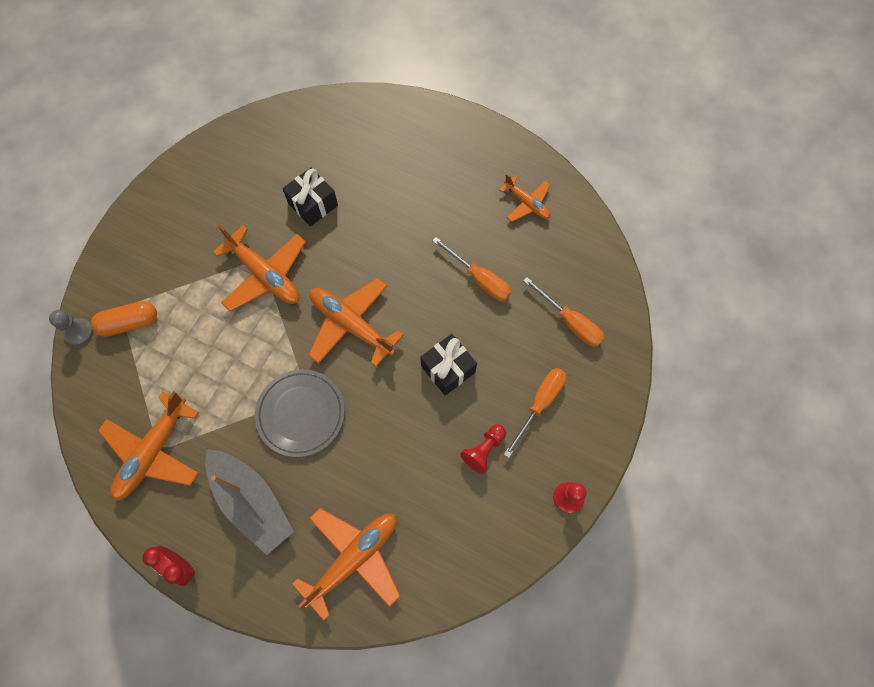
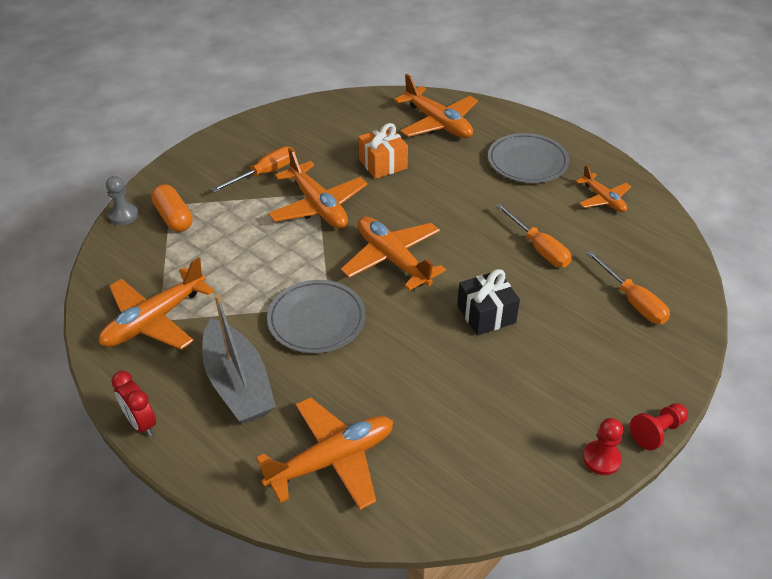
camera: 15 degrees right, 25 degrees down
orange capsule [91,301,157,337] -> orange capsule turned 60 degrees clockwise [151,184,193,232]
black gift [282,167,338,227] -> orange gift [358,123,408,179]
red pawn [460,424,506,474] -> red pawn moved to [630,403,688,450]
orange screwdriver [504,368,566,458] -> orange screwdriver moved to [211,147,295,193]
none -> orange plane [394,74,478,138]
none -> grey plate [488,133,569,183]

